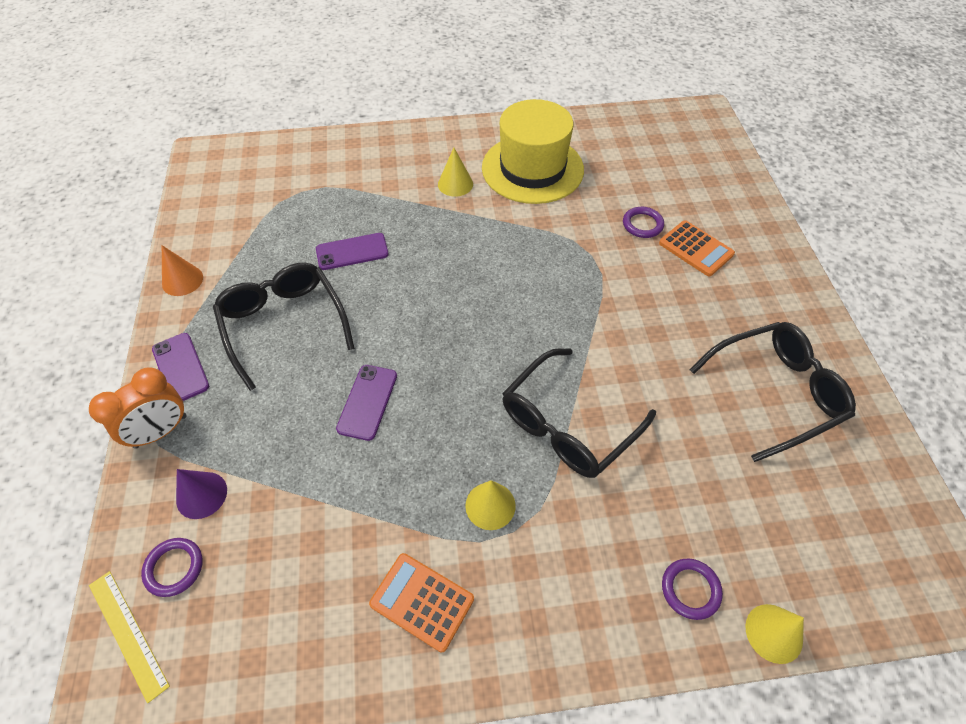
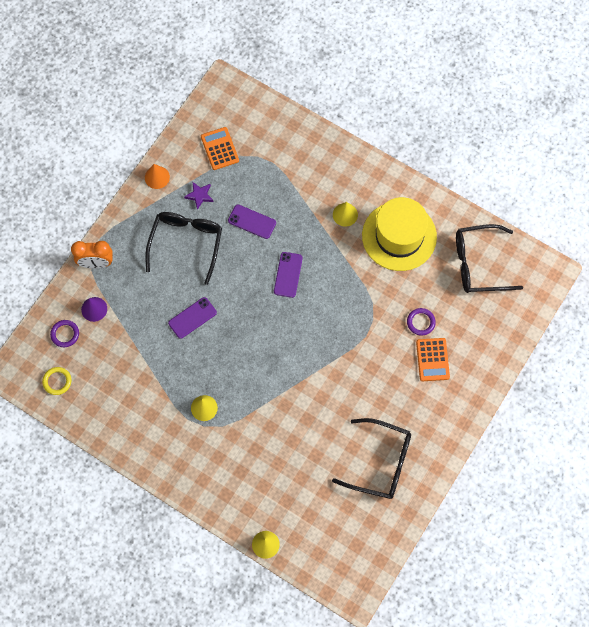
camera: 40 degrees right, 15 degrees up
yellow ruler [89,571,170,703] -> none
purple phone [152,333,209,401] -> purple phone moved to [274,252,303,298]
orange calculator [369,553,474,652] -> orange calculator moved to [201,127,239,170]
black glasses [502,348,656,478] -> black glasses moved to [456,224,523,293]
purple ring [662,559,723,620] -> none
none -> yellow ring [42,367,72,395]
none -> purple star [184,182,213,210]

